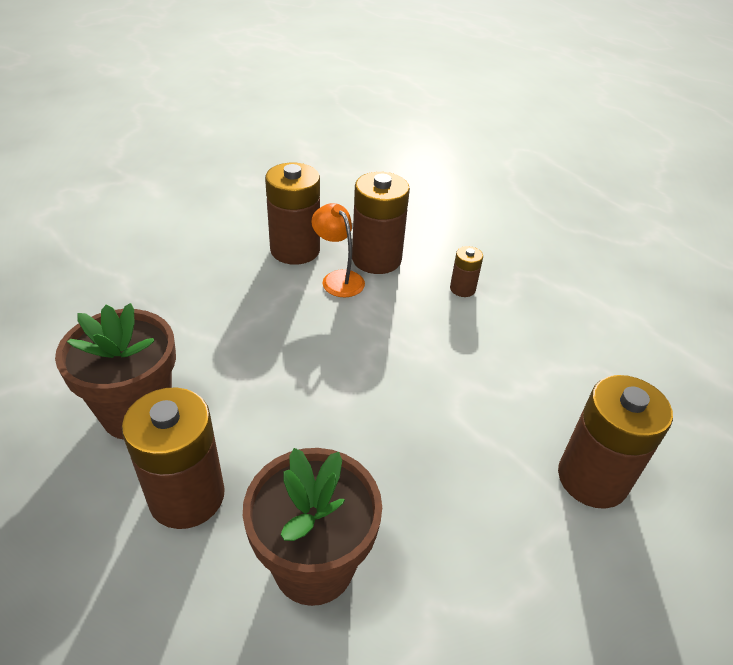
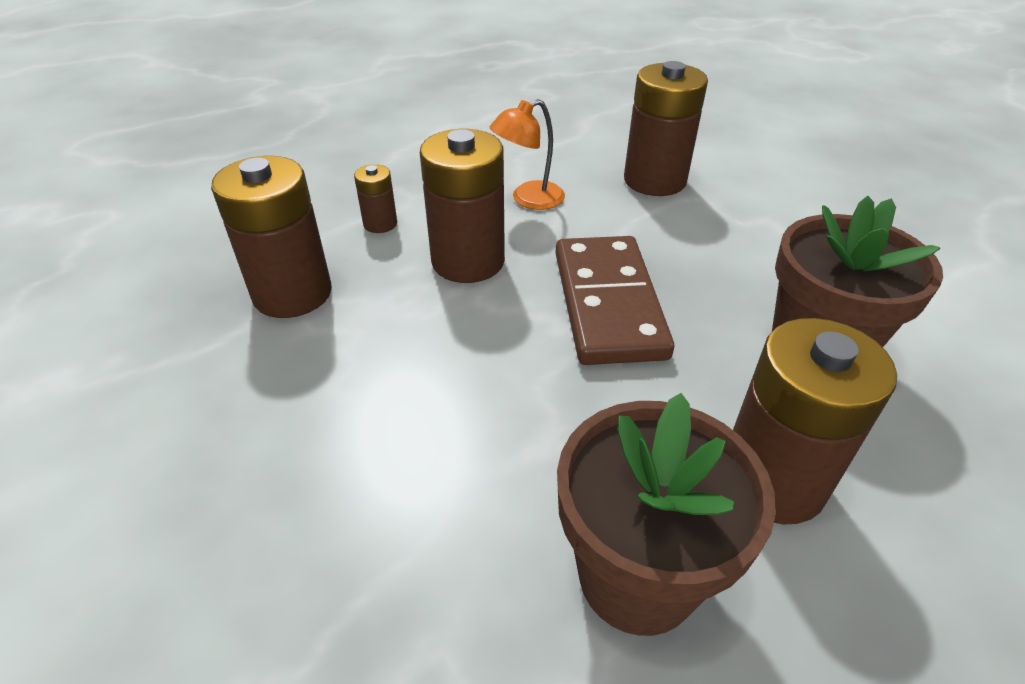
camera: 85 degrees left, 0 degrees up
brown battery [265,163,320,265] -> brown battery moved to [420,129,505,283]
orange lamp [312,203,365,297] -> orange lamp moved to [490,99,565,210]
none -> brown domino [556,236,674,365]

